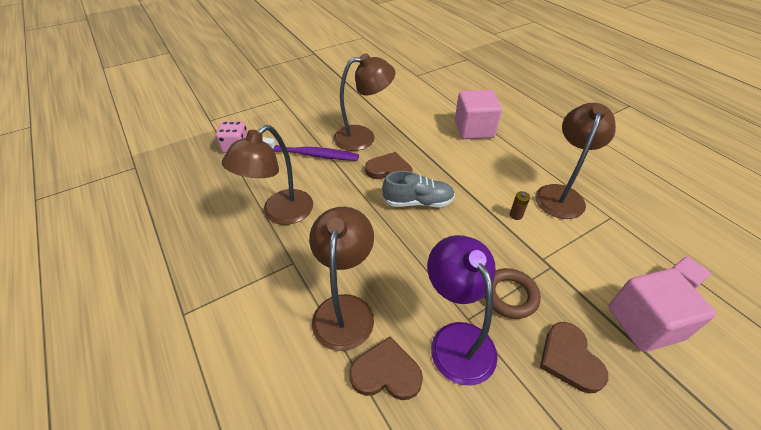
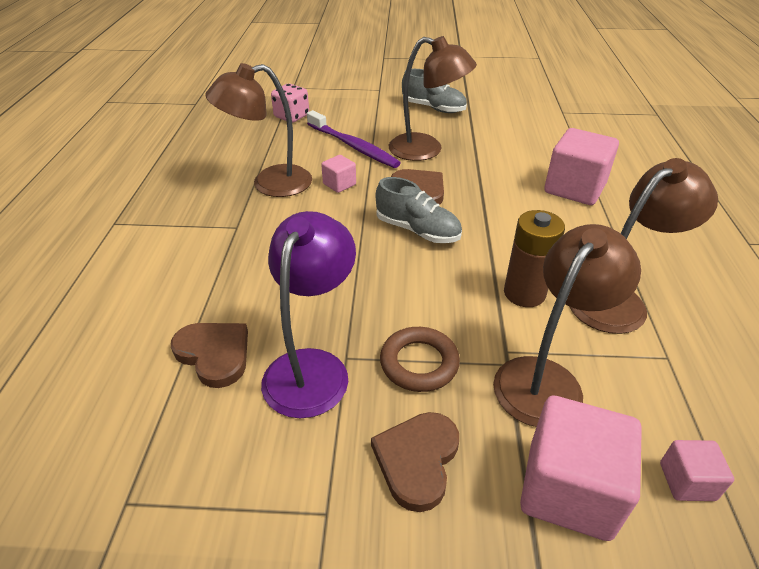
camera: 35 degrees right, 5 degrees down
brown lamp [309,207,374,351] -> brown lamp moved to [493,224,641,427]
brown battery [510,191,530,220] -> brown battery [504,210,565,307], size x2.15
none -> pink cube [321,155,356,193]
none -> grey shoe [402,69,467,113]

